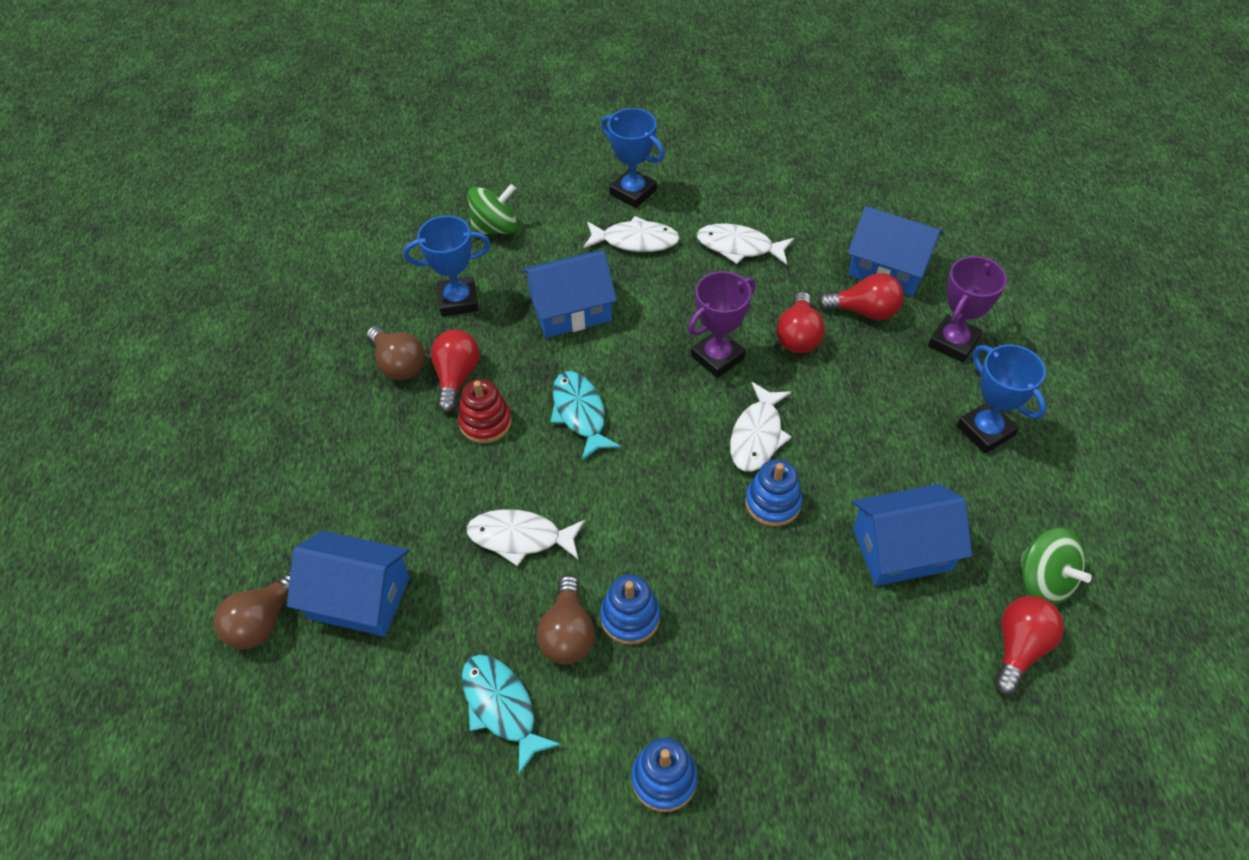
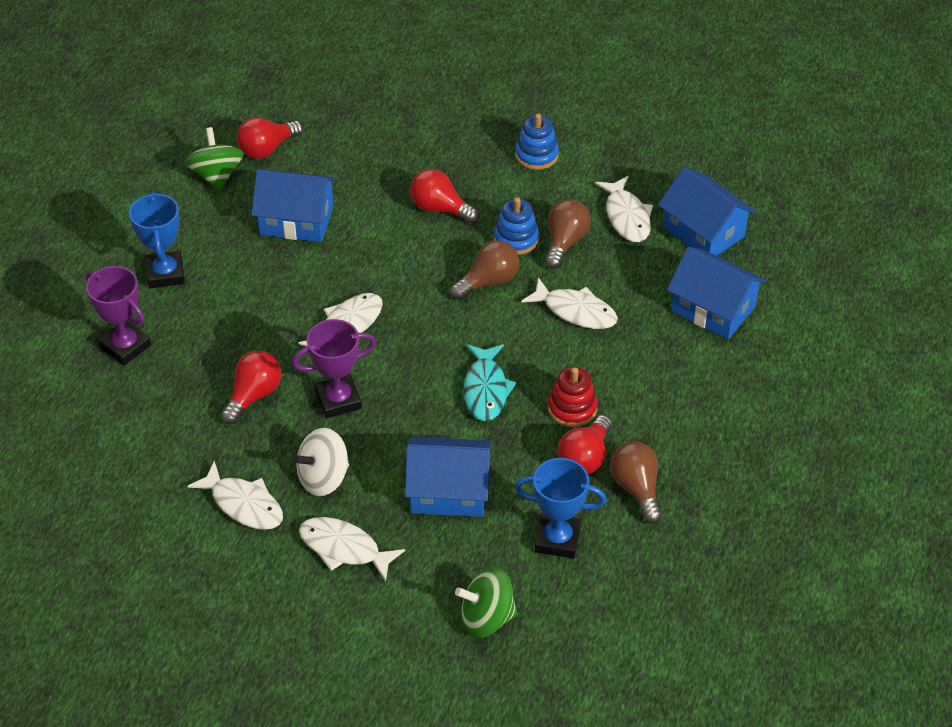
camera: 160 degrees left, 5 degrees down
brown light bulb [214,571,291,650] -> brown light bulb moved to [450,240,519,300]
turquoise fish [462,654,561,775] -> white fish [595,176,653,242]
blue trophy [601,108,665,208] -> none
blue stacking toy [745,459,802,527] -> none
red light bulb [818,273,904,320] -> red light bulb moved to [410,169,479,223]
blue house [847,206,943,297] -> blue house moved to [658,167,756,256]
purple trophy [928,256,1007,363] -> purple trophy turned 75 degrees clockwise [86,266,151,366]
none -> white spinning top [293,428,349,496]

